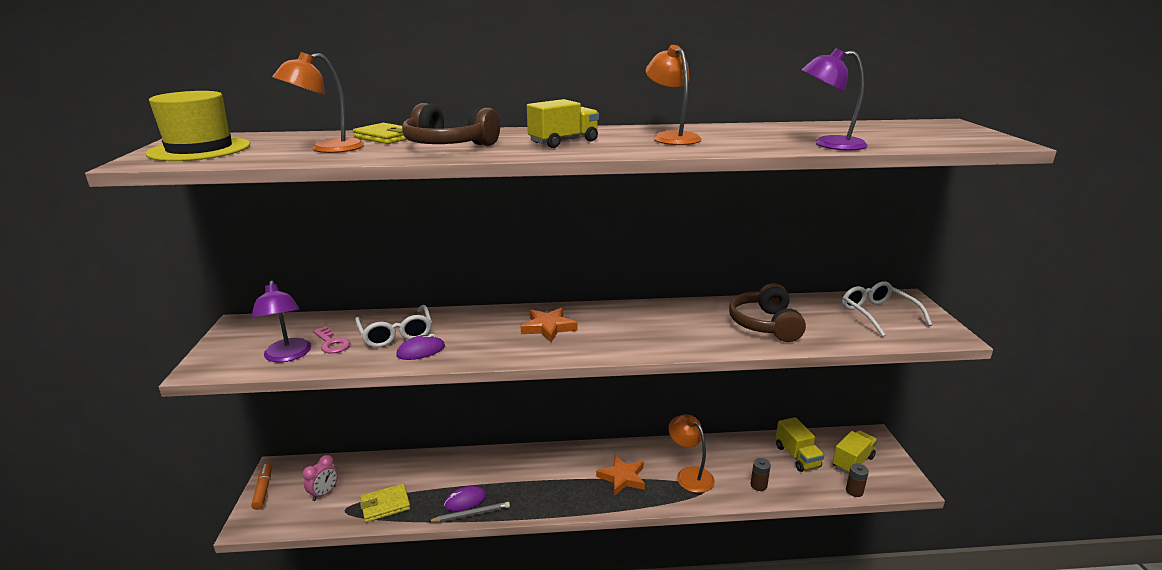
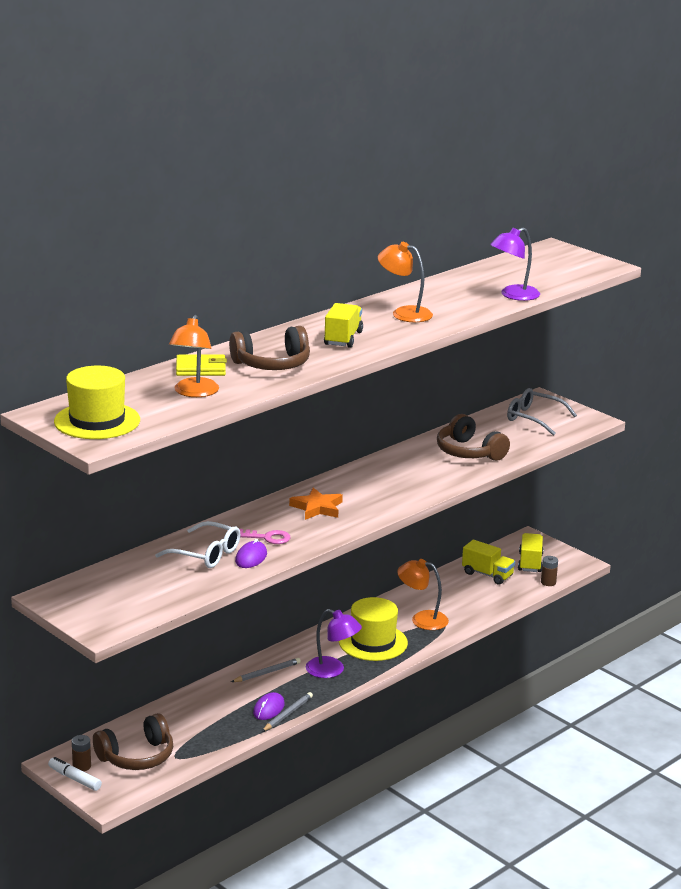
camera: 40 degrees left, 0 degrees up
purple lamp [251,281,311,362] -> purple lamp moved to [306,609,362,678]
orange marker [251,464,272,510] -> white marker [48,757,102,791]
pink clock [302,455,338,501] -> brown headphones [93,713,173,770]
pink key [313,326,350,353] -> pink key moved to [239,529,291,544]
yellow wallet [360,483,410,522] -> none
orange star [596,455,645,496] -> yellow hat [339,597,408,661]
brown battery [751,458,771,491] -> brown battery moved to [72,735,91,771]
white glasses [842,281,932,337] -> grey glasses [507,388,577,436]
none -> grey pencil [231,658,301,682]

